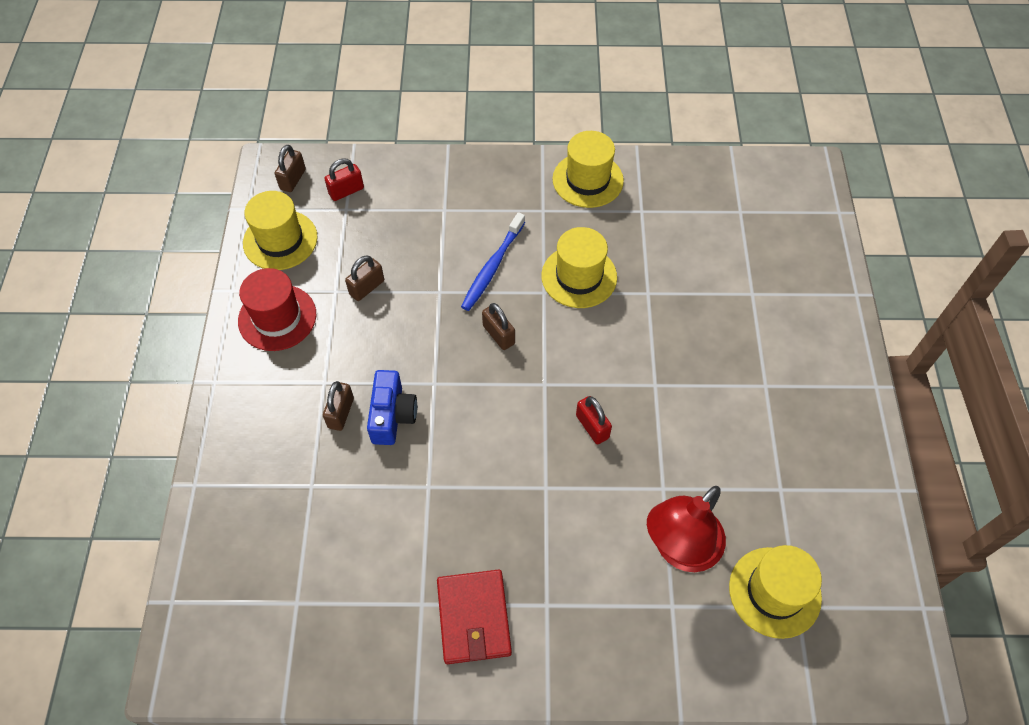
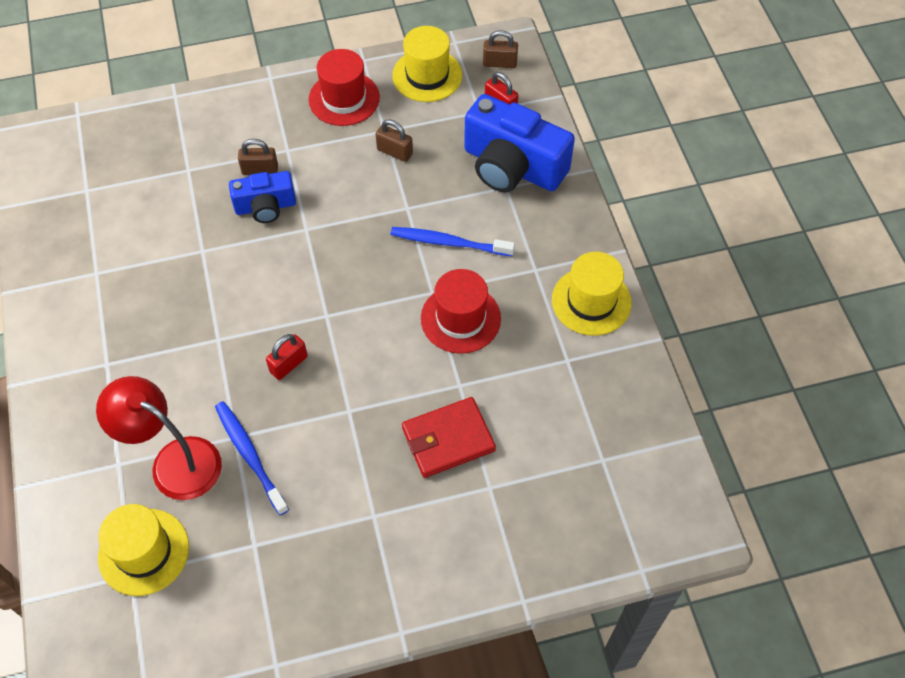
camera: 75 degrees right, 0 degrees up
red wallet [437,570,512,664] -> red wallet moved to [402,397,496,478]
brown padlock [482,303,515,350] -> none
yellow hat [541,227,617,308] -> red hat [421,269,501,354]
none -> blue toothbrush [215,401,289,515]
none -> blue camera [464,94,575,192]

